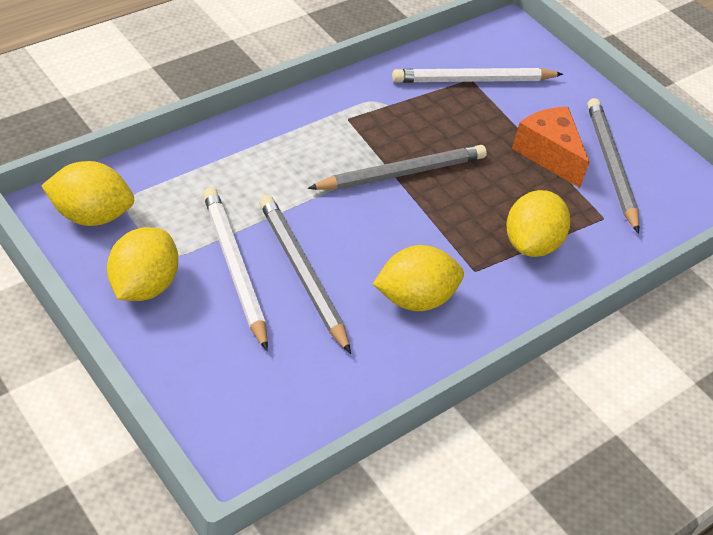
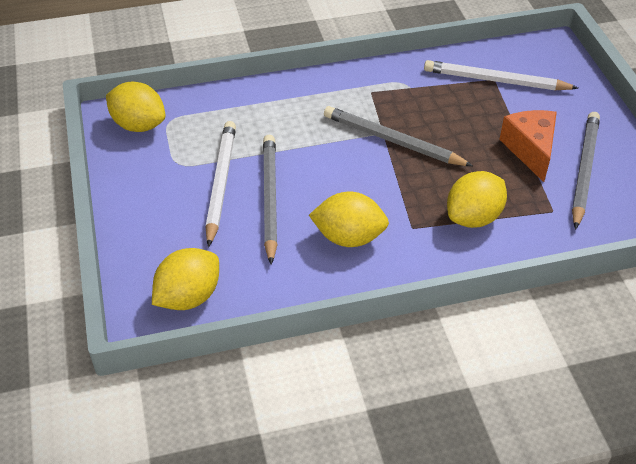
camera: 30 degrees right, 0 degrees up
yellow lemon [107,227,178,301] -> yellow lemon moved to [152,248,219,310]
grey pencil [308,145,487,190] -> grey pencil turned 150 degrees counterclockwise [324,106,473,166]

